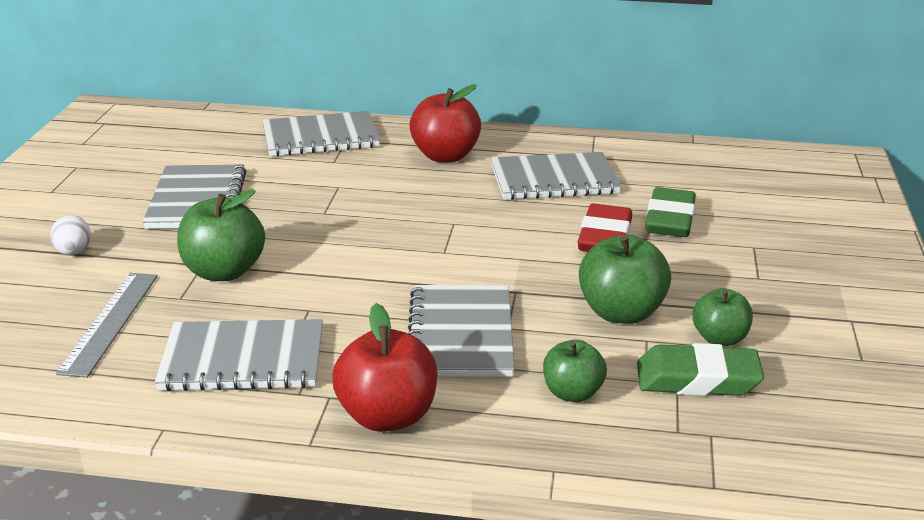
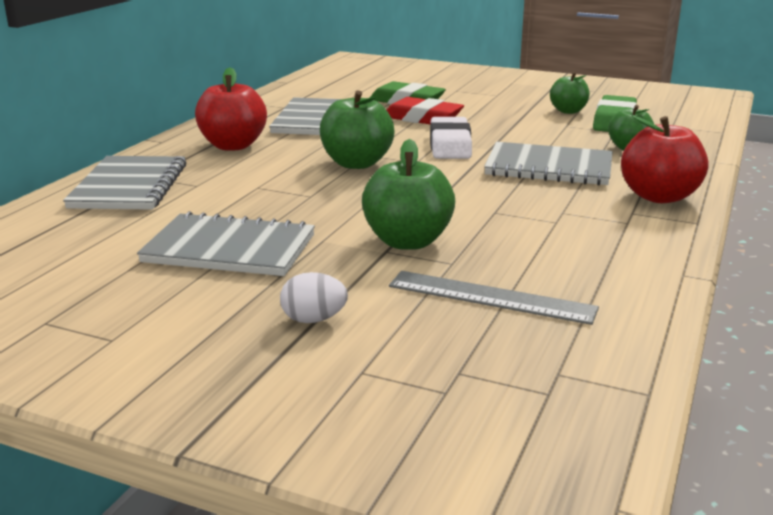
camera: 75 degrees left, 5 degrees down
grey notebook [155,319,323,391] -> none
green apple [579,234,671,324] -> green apple moved to [320,91,395,169]
none -> white eraser [430,117,472,159]

